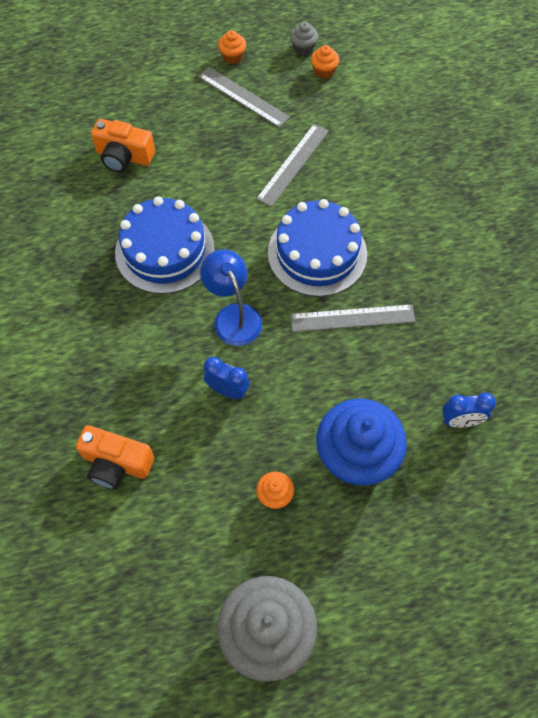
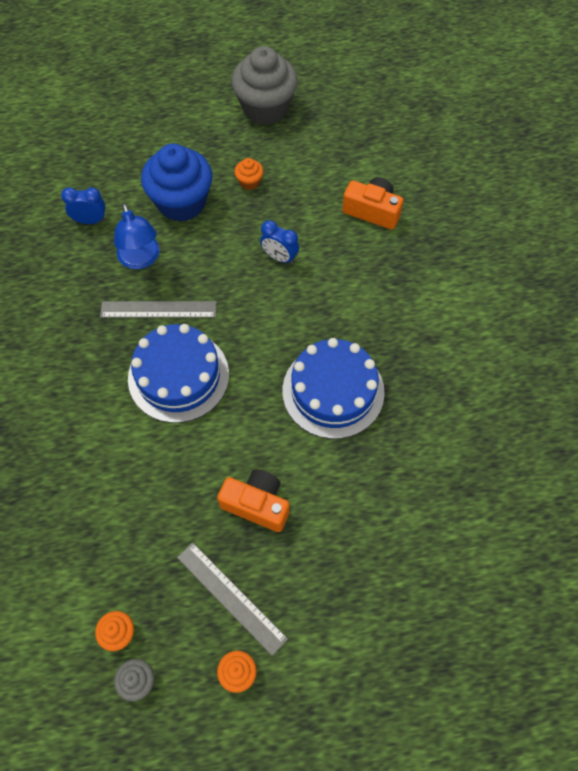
camera: 175 degrees left, 0 degrees up
orange camera [91,119,155,172] -> orange camera moved to [217,469,289,532]
blue lamp [200,249,262,346] -> blue lamp moved to [114,203,160,269]
grey ruler [256,124,329,207] -> none

